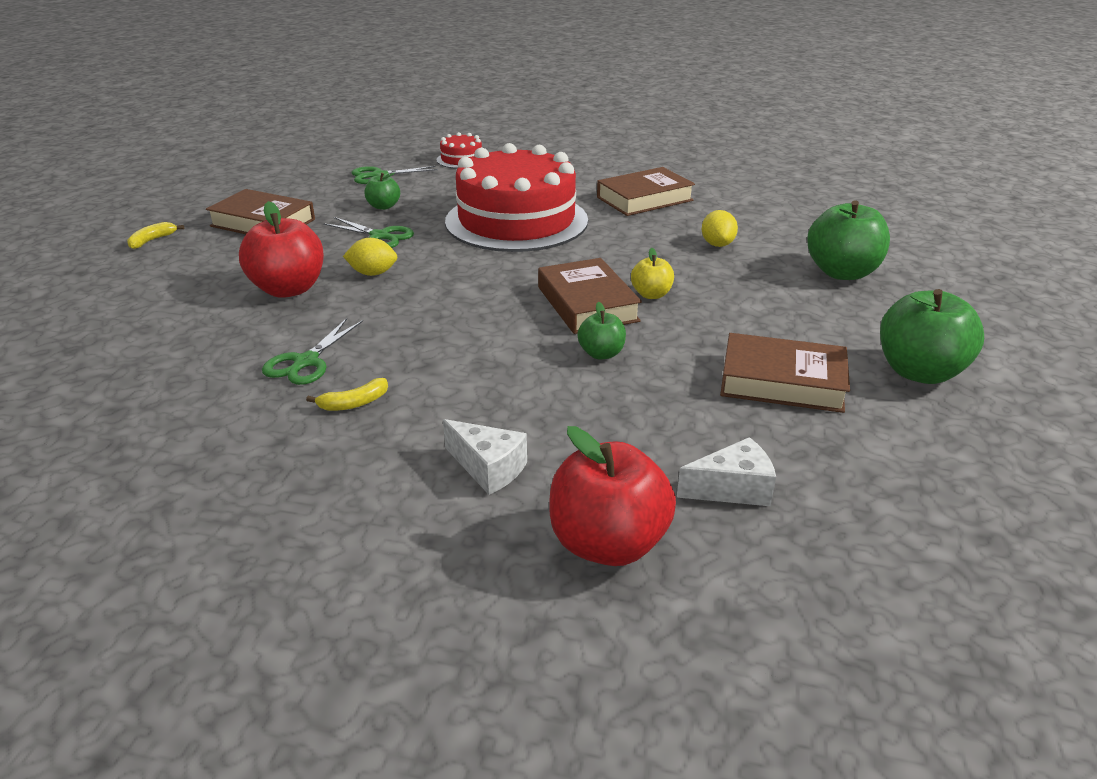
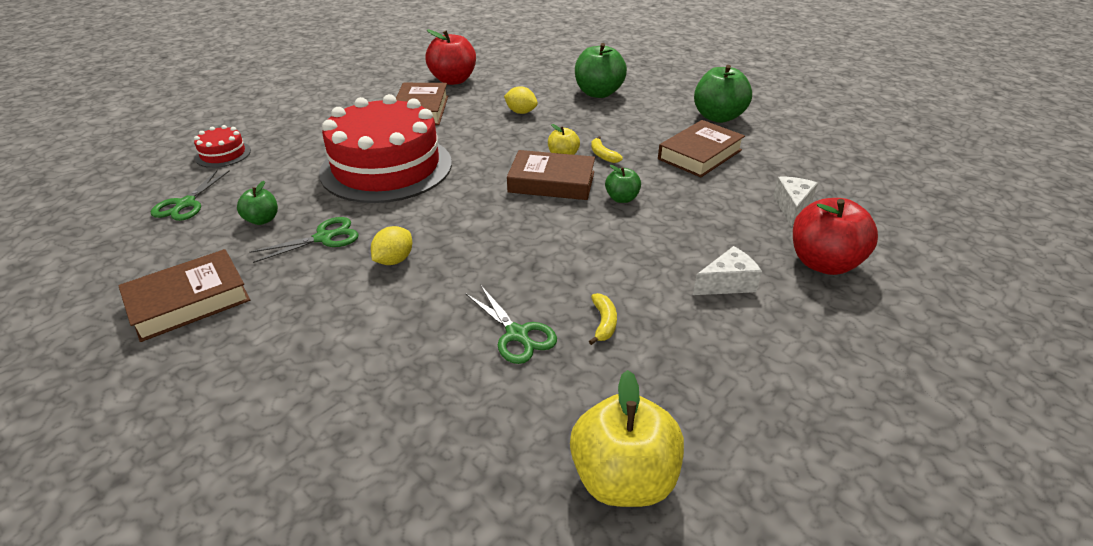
camera: 60 degrees left, 5 degrees up
yellow banana [127,222,184,249] -> yellow banana moved to [591,136,623,163]
red apple [239,201,324,298] -> red apple moved to [425,30,476,85]
none -> yellow apple [570,370,684,507]

